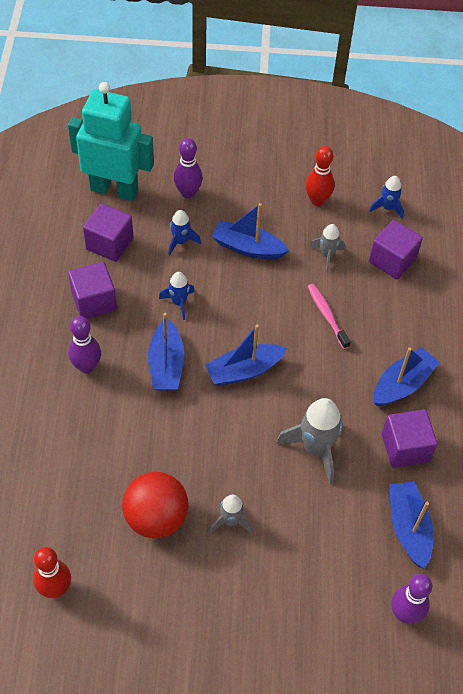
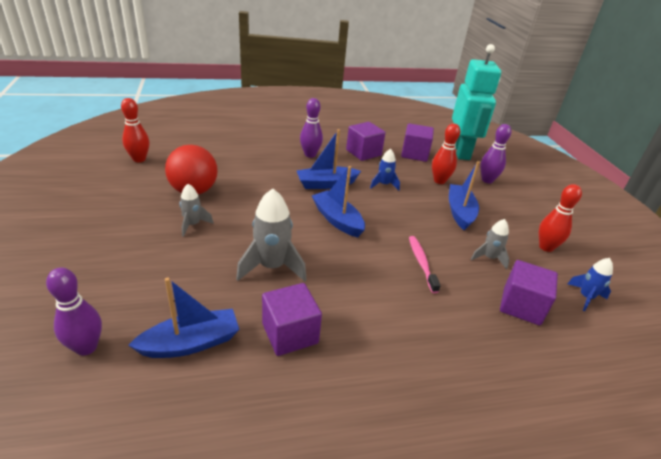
camera: 75 degrees right, 20 degrees down
blue rocket [168,210,201,255] -> red bowling pin [432,123,460,184]
pink toothbrush [307,284,350,349] -> pink toothbrush turned 60 degrees counterclockwise [409,236,441,293]
blue boat [373,347,440,406] -> none

